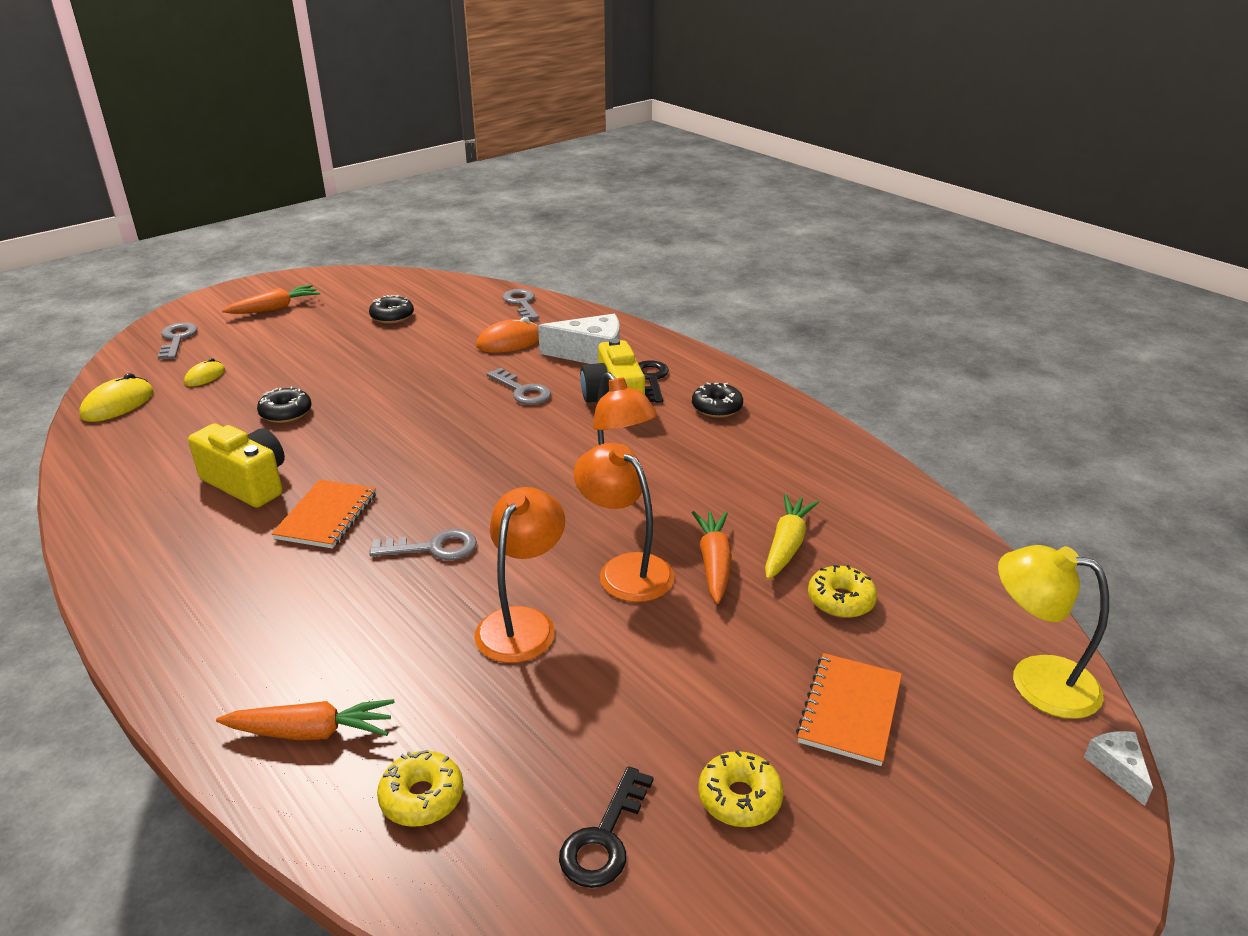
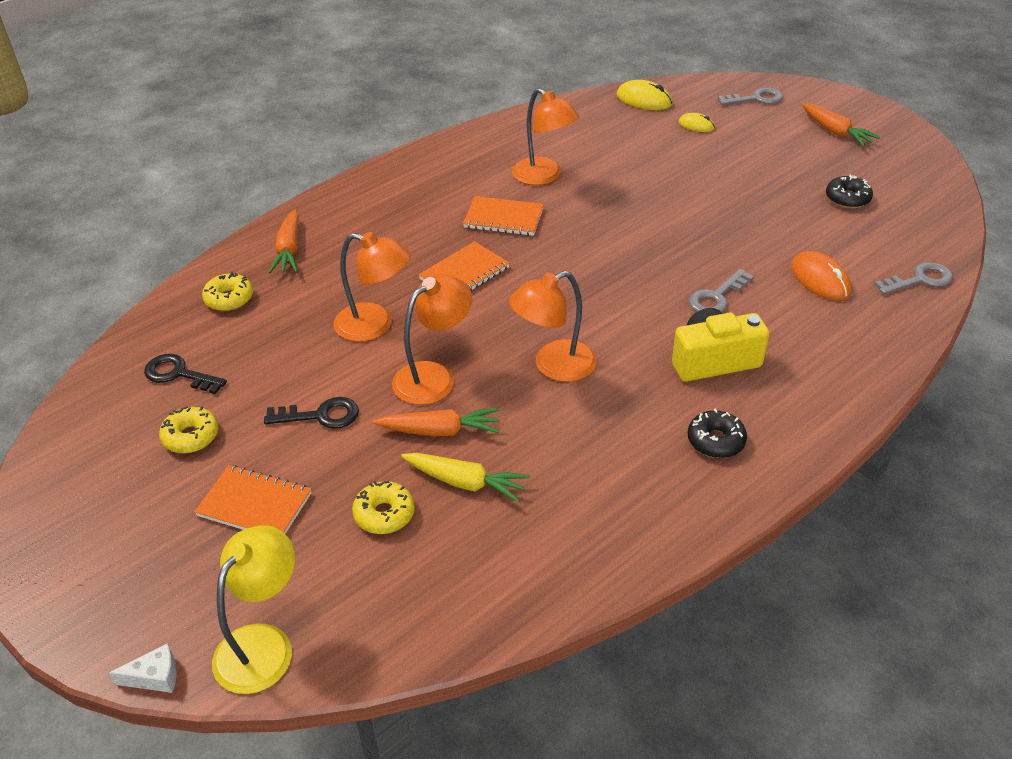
camera: 90 degrees right, 10 degrees up
yellow camera [188,424,285,508] -> orange lamp [512,88,580,185]
black donut [257,386,311,423] -> none
grey key [369,529,477,560] -> orange notebook [418,241,510,291]
white cheese [538,314,620,364] -> none
black key [638,360,669,403] -> black key moved to [264,397,359,429]

